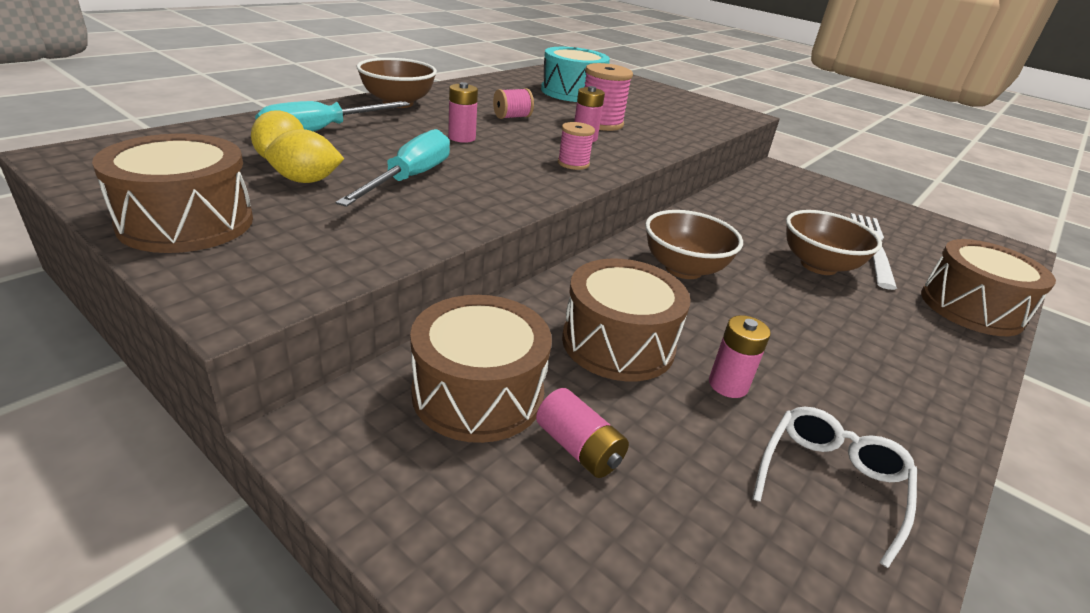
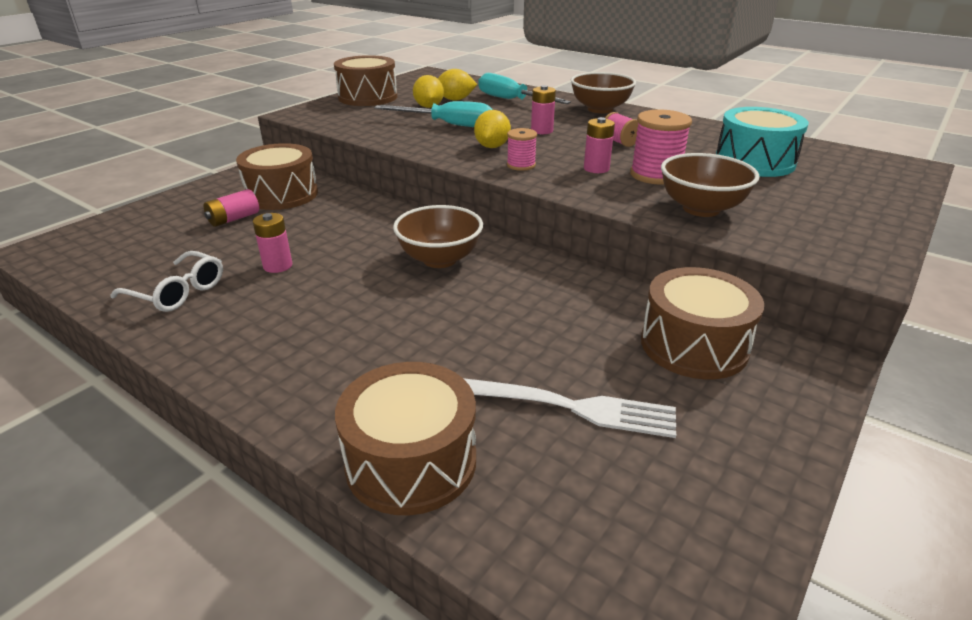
camera: 90 degrees right, 0 degrees up
brown drum [562,258,691,381] -> brown drum moved to [641,267,764,379]
brown bowl [786,210,882,275] -> brown bowl moved to [661,153,760,217]
none -> yellow lemon [474,110,511,148]

